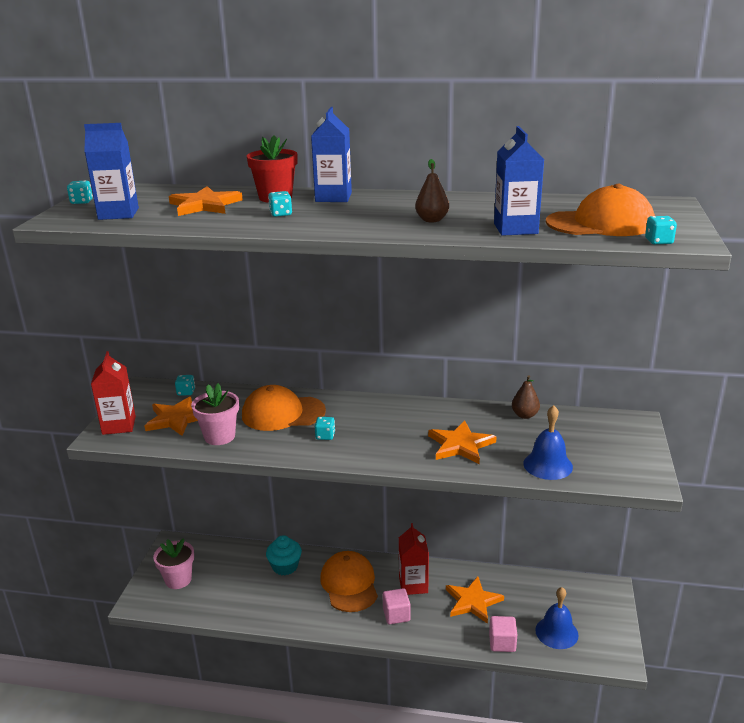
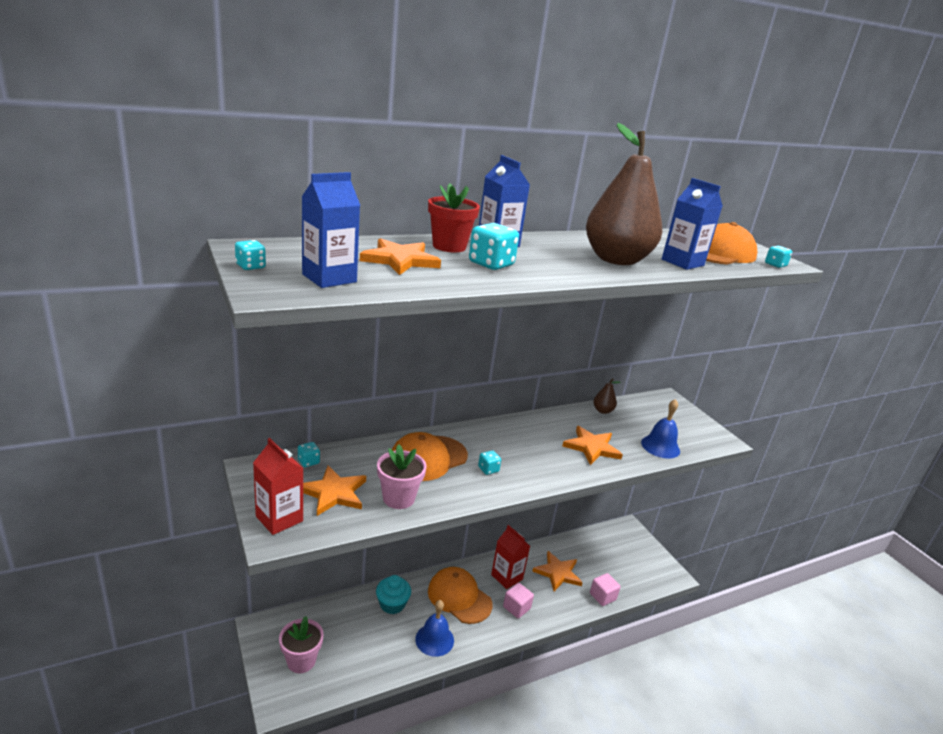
camera: 40 degrees left, 0 degrees up
turquoise dice [268,191,292,217] -> turquoise dice [469,223,519,270], size x1.77
brown pear [415,159,449,222] -> brown pear [586,123,662,265], size x2.45
blue bell [535,587,578,649] -> blue bell moved to [415,600,454,657]

